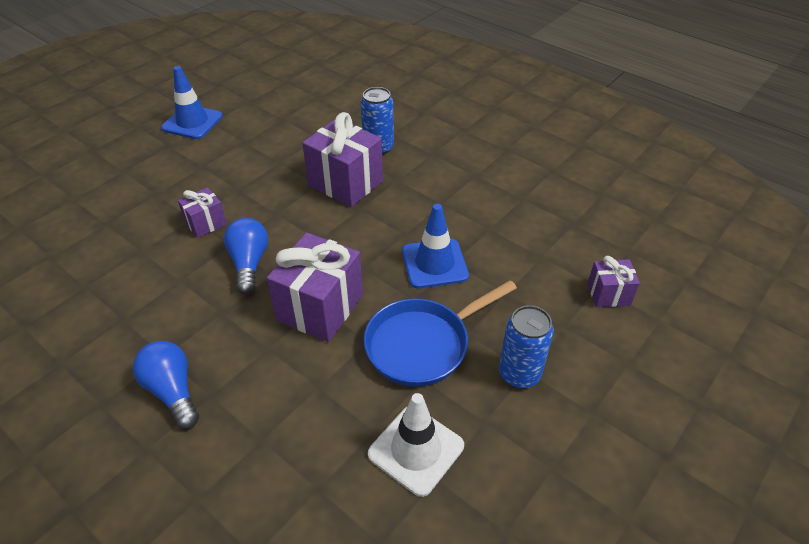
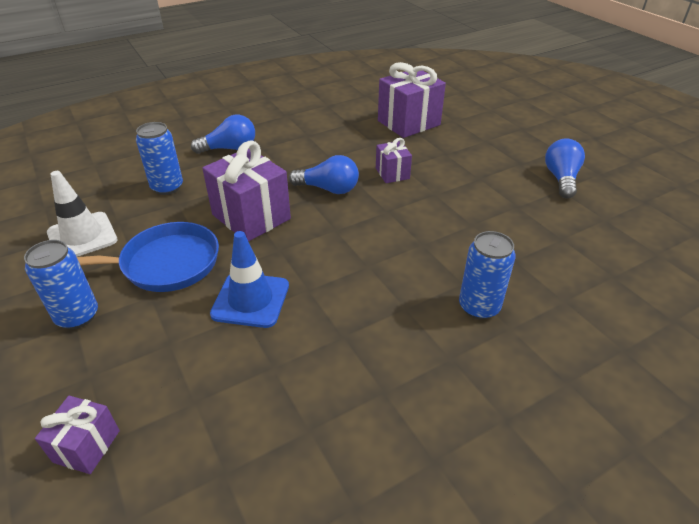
camera: 110 degrees right, 5 degrees down
blue traffic cone [161,66,223,139] -> blue light bulb [545,139,585,198]
purple gift [302,112,383,207] -> purple gift moved to [378,62,446,138]
blue pan [364,280,517,387] -> blue pan turned 90 degrees clockwise [77,222,219,292]
none -> blue can [136,122,183,195]

